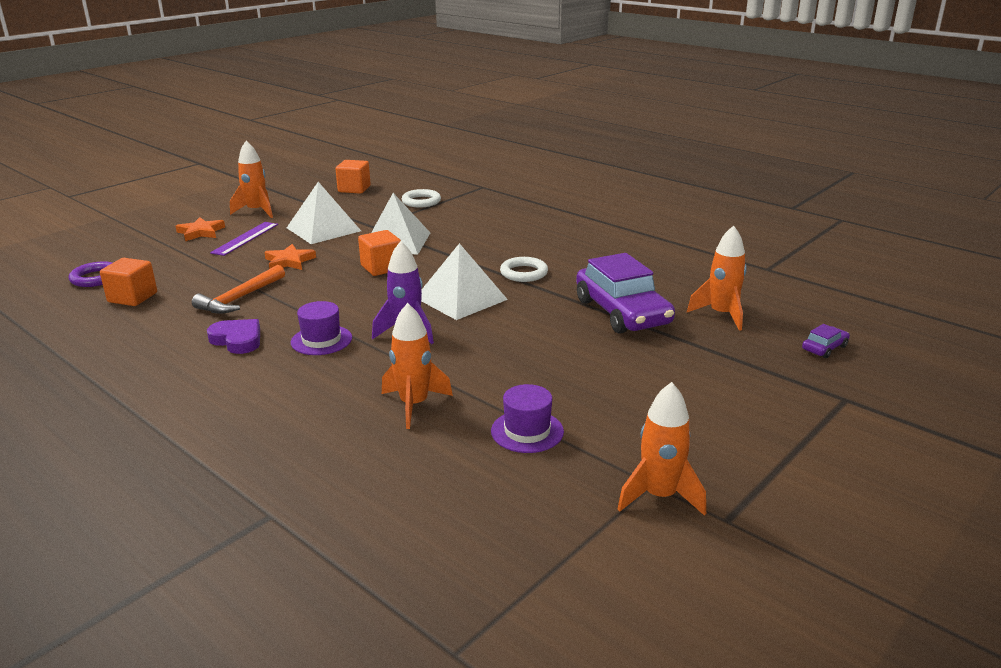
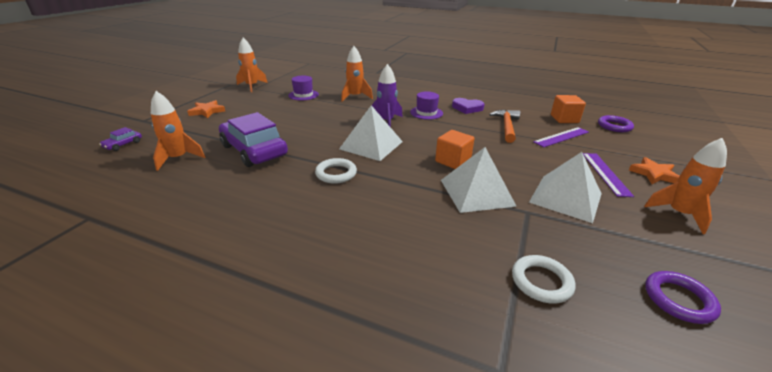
camera: 160 degrees right, 5 degrees up
orange star [264,244,316,270] -> orange star moved to [187,100,225,118]
orange cube [336,160,371,194] -> purple ring [645,271,721,324]
none -> purple ruler [533,127,589,147]

